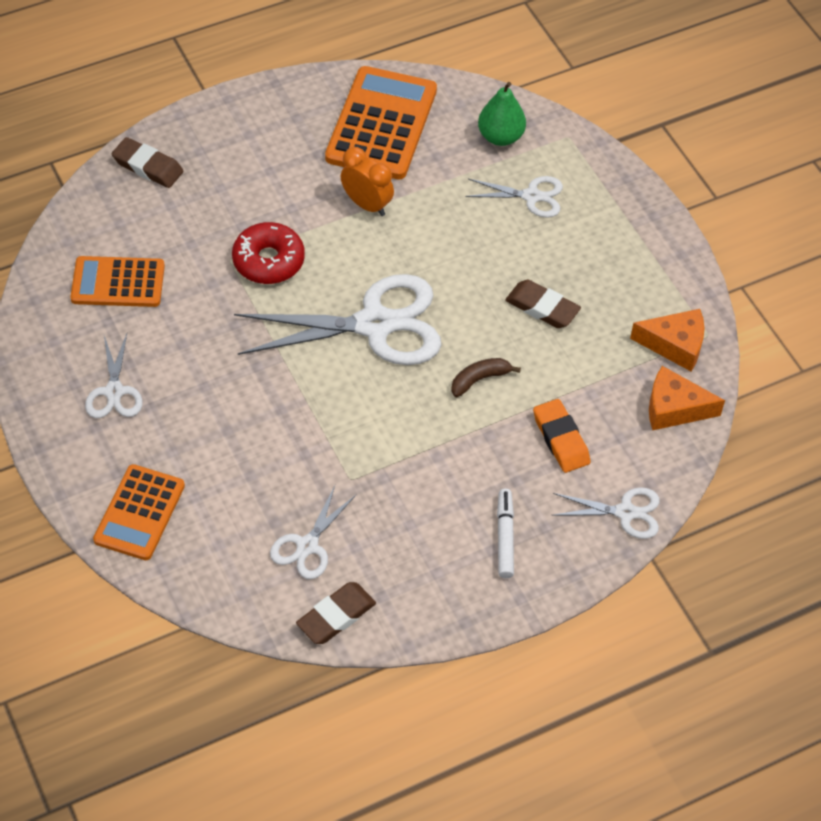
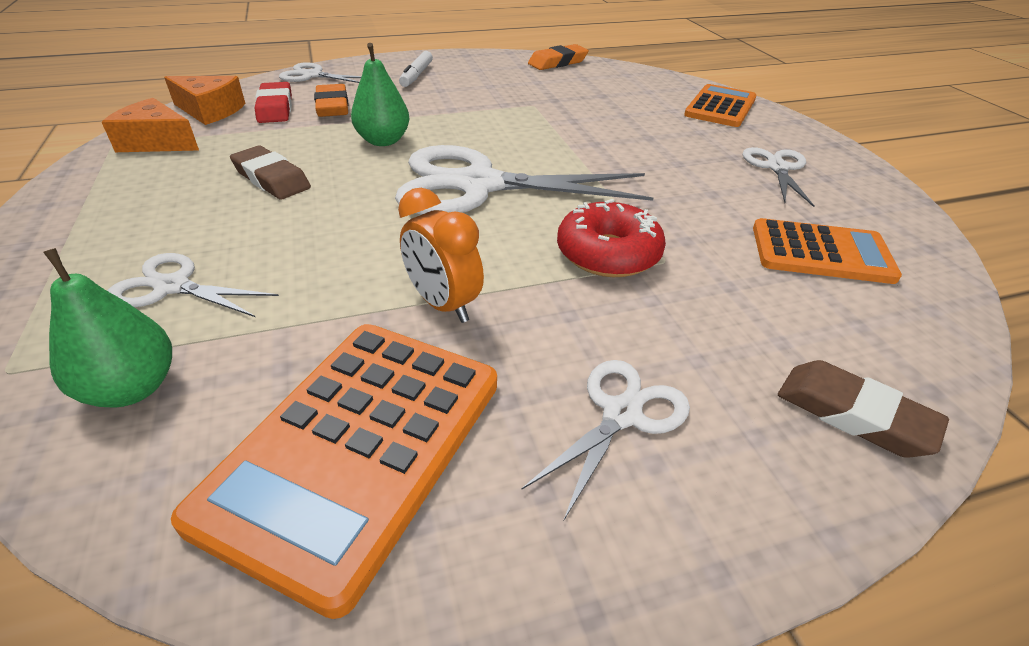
camera: 170 degrees left, 15 degrees down
white scissors [270,486,356,579] -> white scissors moved to [521,360,690,520]
brown eraser [296,582,376,644] -> orange eraser [528,44,589,70]
brown banana [451,358,521,397] -> green pear [351,43,410,146]
none -> red eraser [255,82,292,123]

